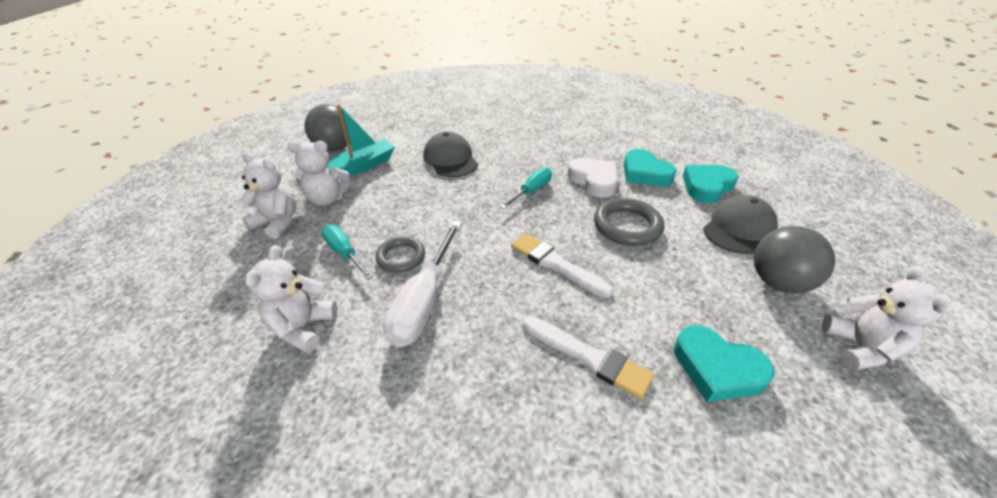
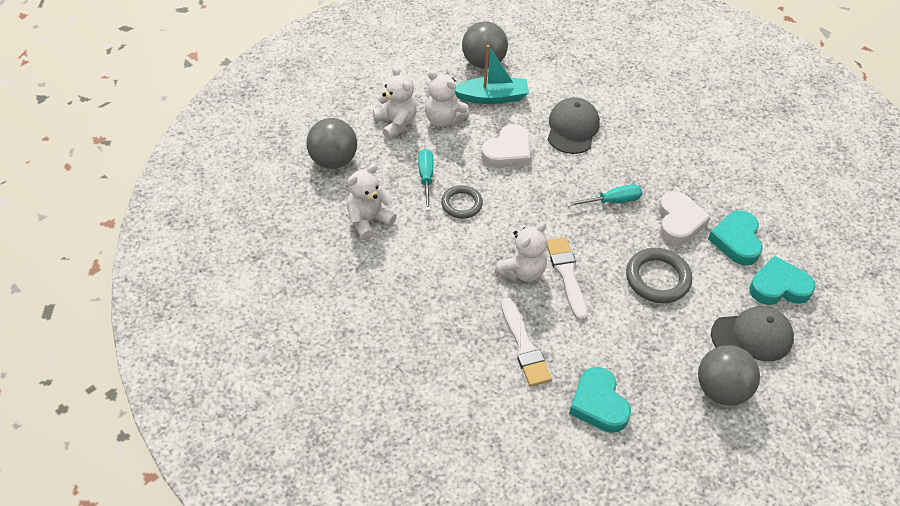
camera: 35 degrees right, 10 degrees up
white screwdriver [383,221,462,347] -> none
white teddy bear [822,266,953,371] -> white teddy bear moved to [495,222,547,282]
none -> grey ball [306,118,357,169]
none -> white heart [481,124,530,168]

